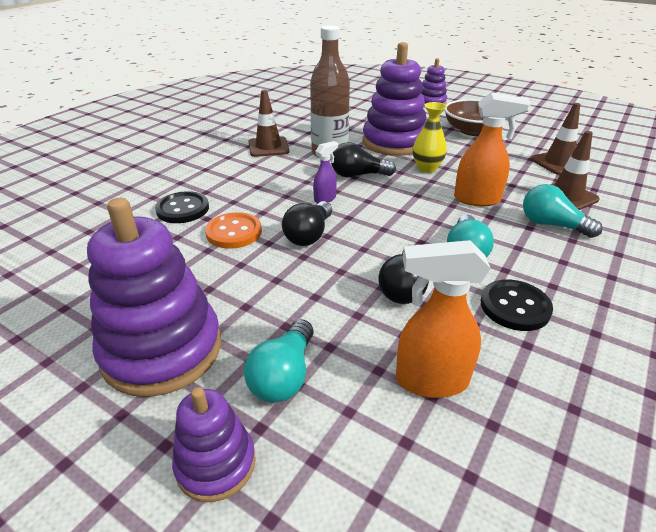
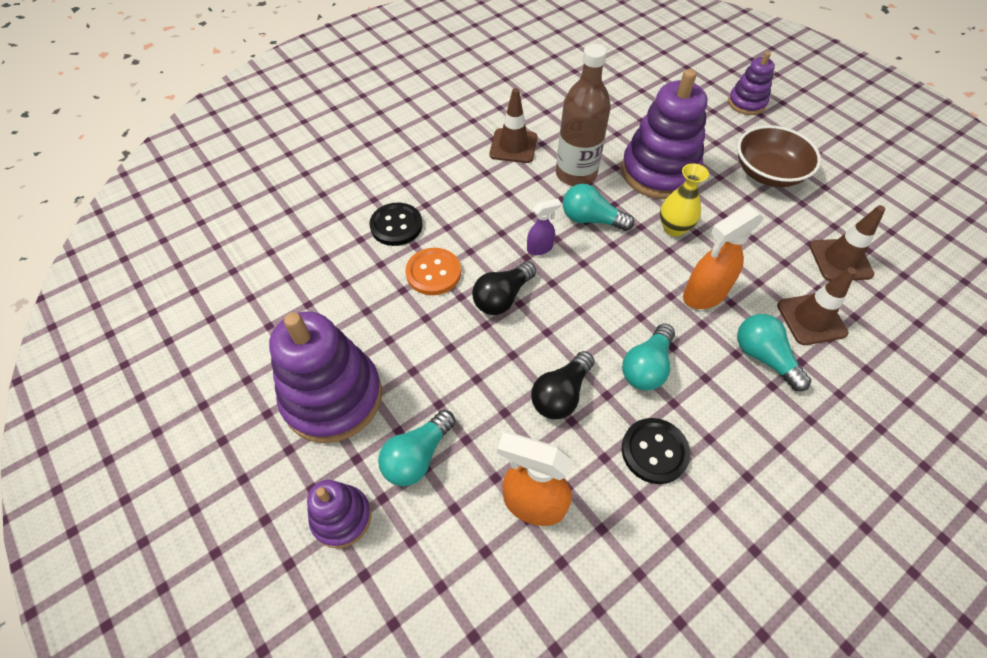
camera: 20 degrees right, 20 degrees up
black light bulb [331,142,396,178] -> turquoise light bulb [563,184,634,231]
orange spray bottle [454,92,531,206] -> orange spray bottle turned 120 degrees clockwise [683,205,764,309]

